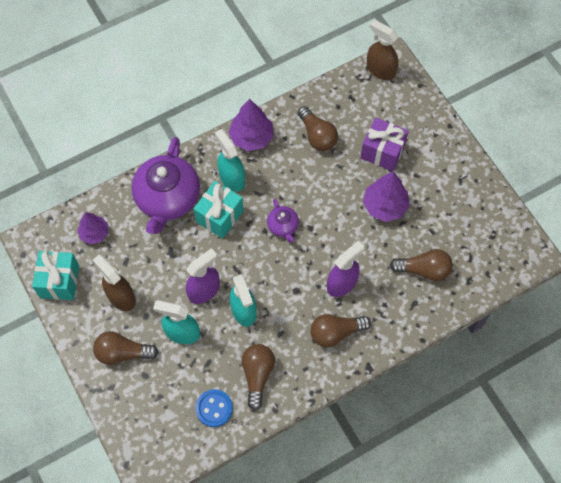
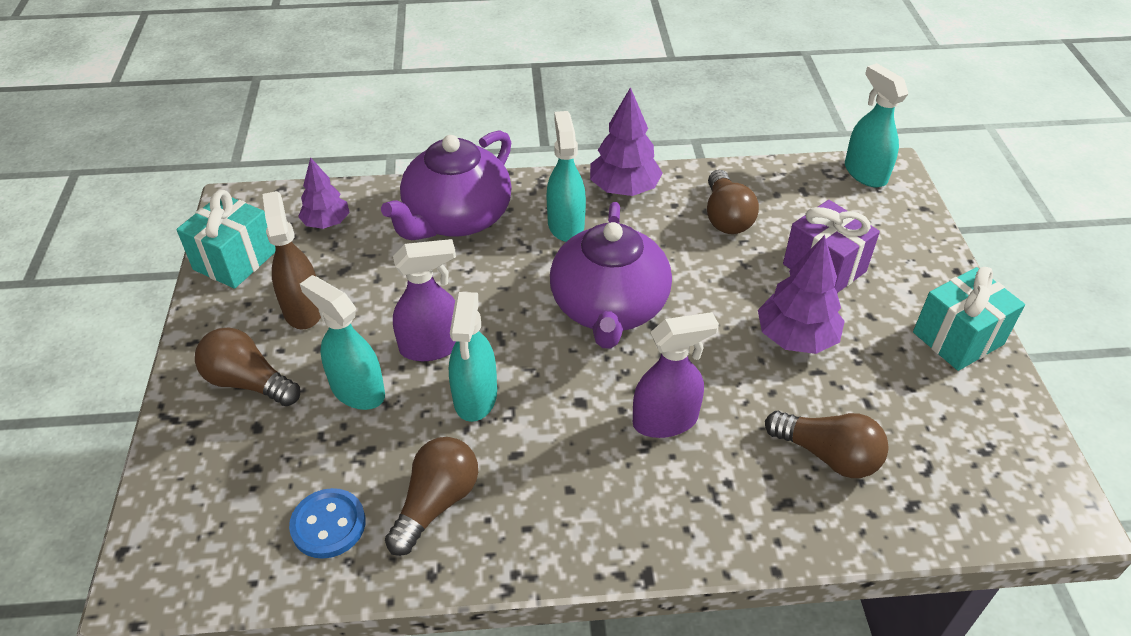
camera: 25 degrees right, 20 degrees down
turquoise gift [194,181,244,238] -> turquoise gift moved to [913,267,1025,371]
purple teapot [267,199,299,243] -> purple teapot [550,202,672,349], size x2.13
brown light bulb [310,314,371,347] -> none
brown spray bottle [367,20,398,80] -> turquoise spray bottle [845,63,908,187]

